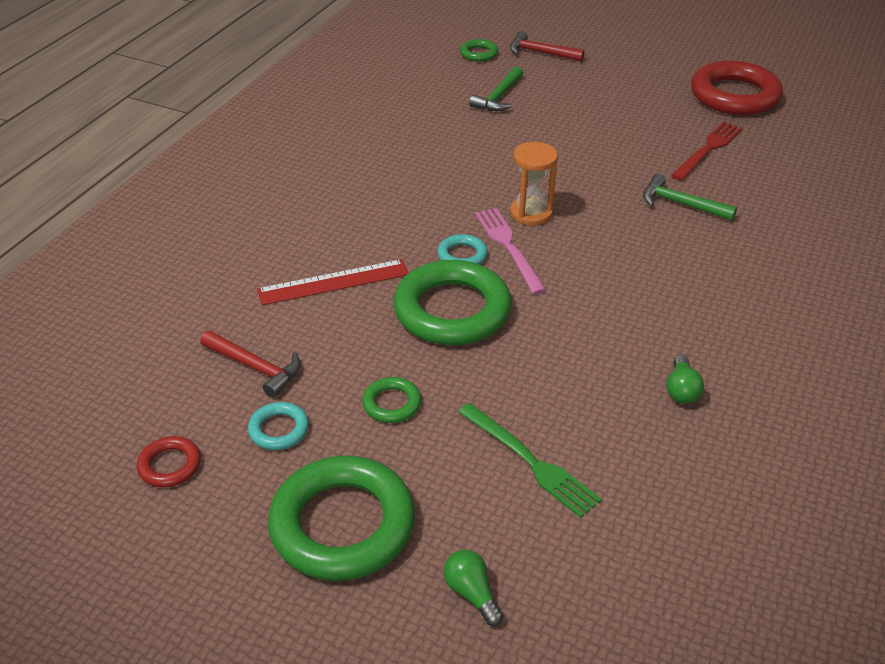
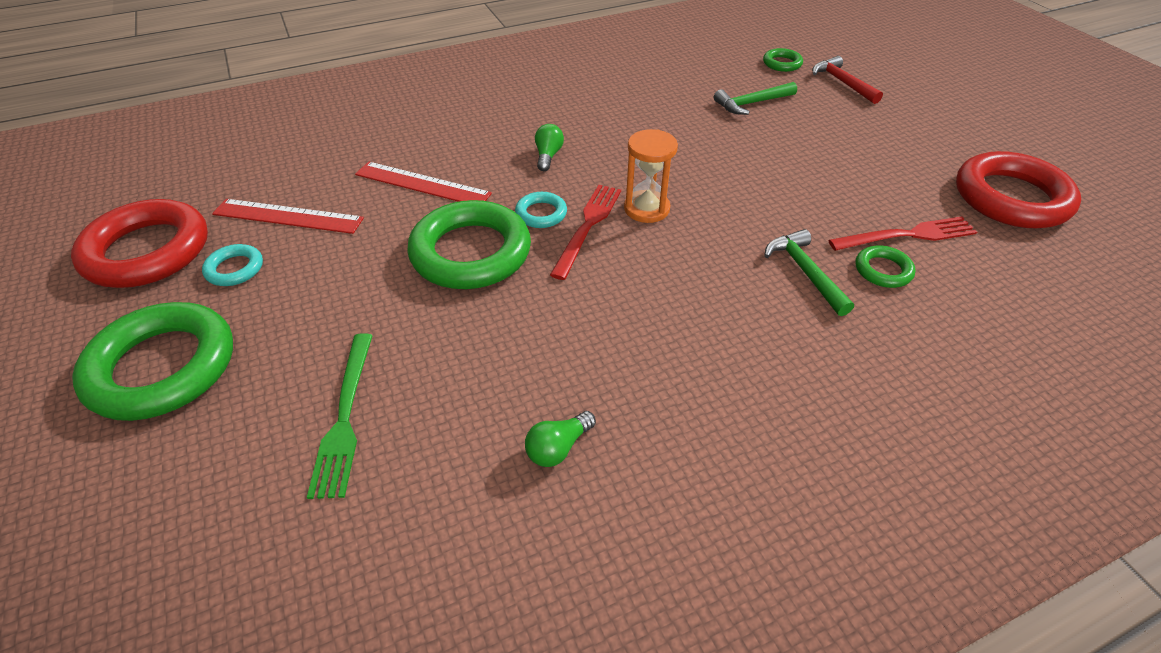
camera: 40 degrees right, 5 degrees up
red ring [137,436,201,488] -> red ring [71,199,208,288], size x2.19
red hammer [200,331,301,398] -> red ruler [212,199,364,234]
green ring [362,377,421,423] -> green ring moved to [855,245,916,288]
green light bulb [444,550,503,626] -> green light bulb moved to [535,124,564,171]
pink fork [475,208,546,294] -> red fork [550,185,621,280]

